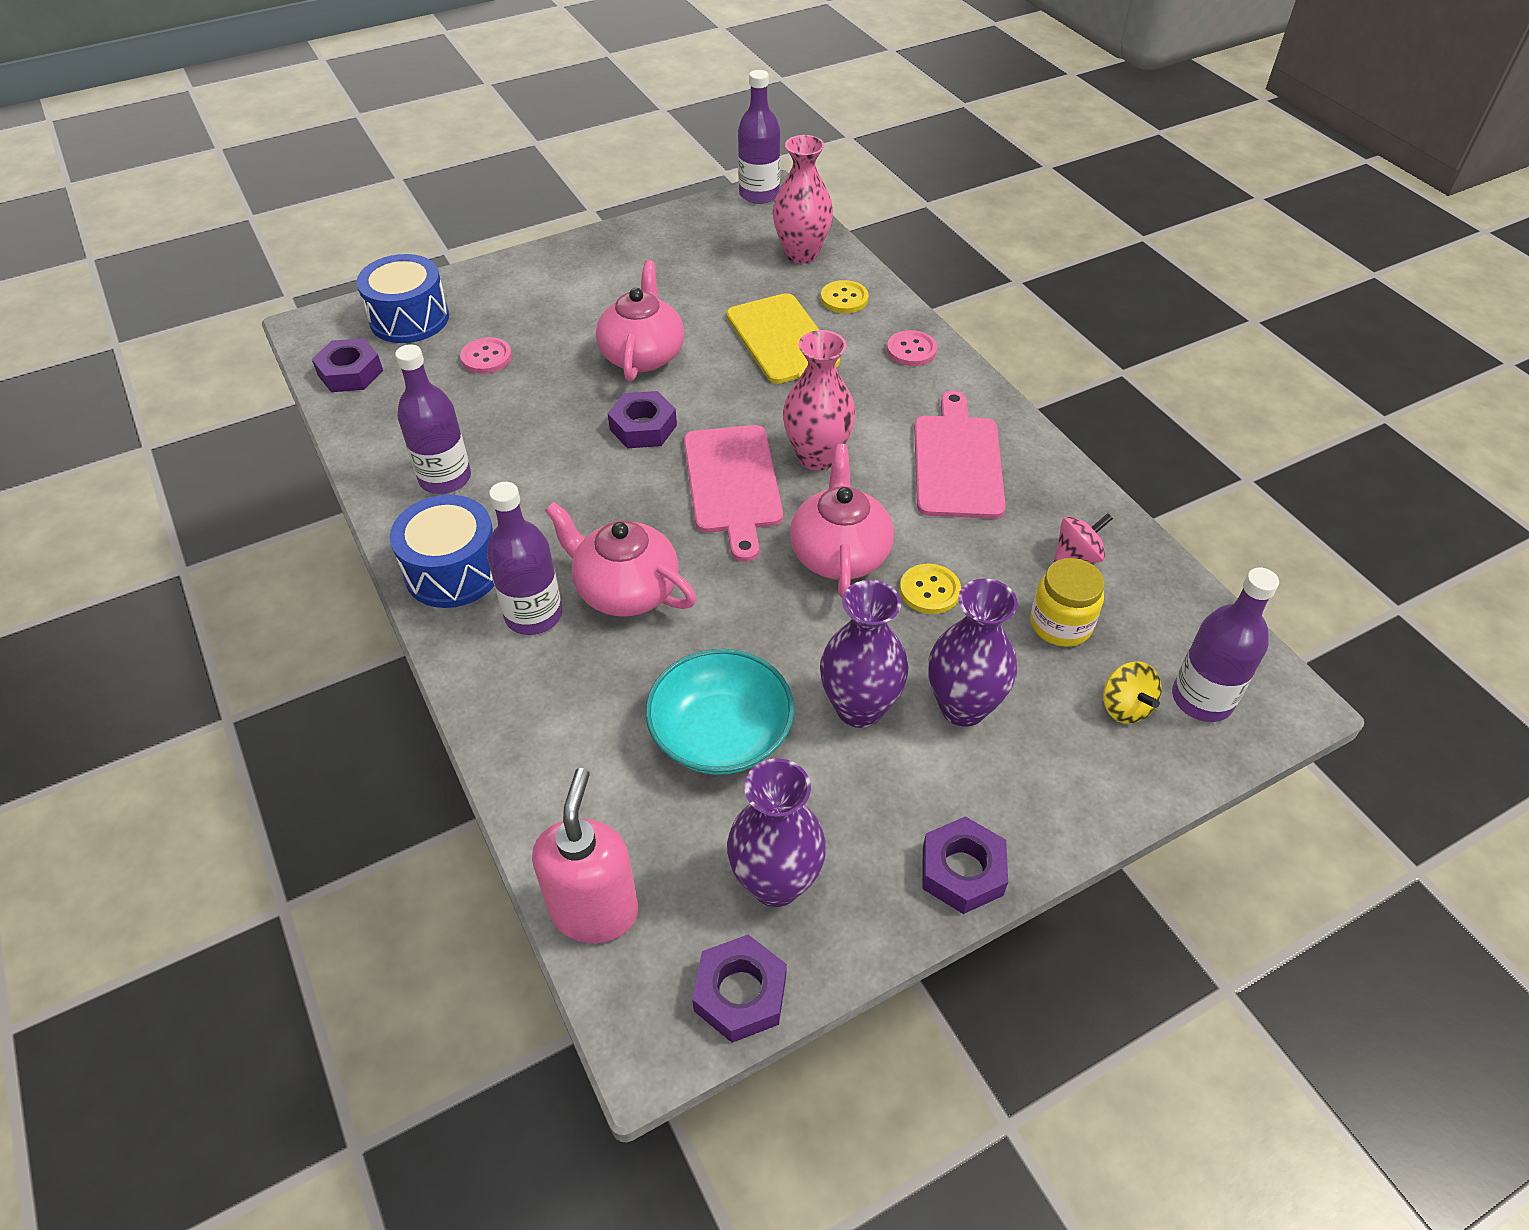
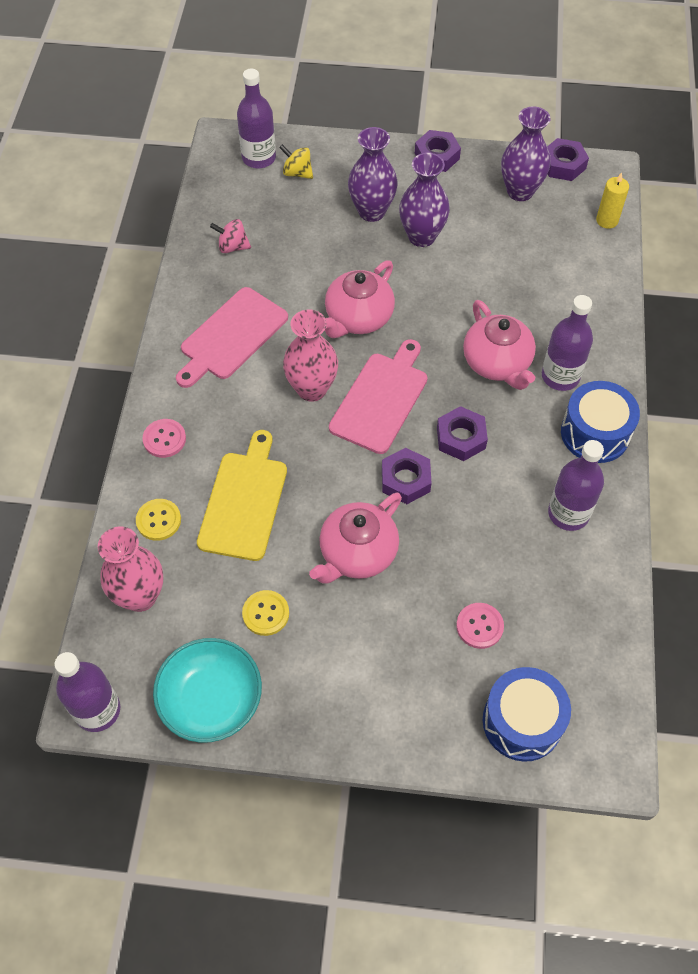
camera: 145 degrees left, 10 degrees up
purple nut [312,338,383,392] -> purple nut moved to [437,406,488,461]
pink soap dispenser [532,768,639,943] -> yellow candle [596,172,629,229]
turquoise bowl [645,649,794,775] -> turquoise bowl moved to [153,638,262,743]
yellow button [900,564,961,614] -> yellow button moved to [242,590,289,636]
yellow jar [1030,558,1104,647] -> none
yellow spinning top [1103,661,1161,724] -> yellow spinning top turned 75 degrees counterclockwise [279,144,313,179]

